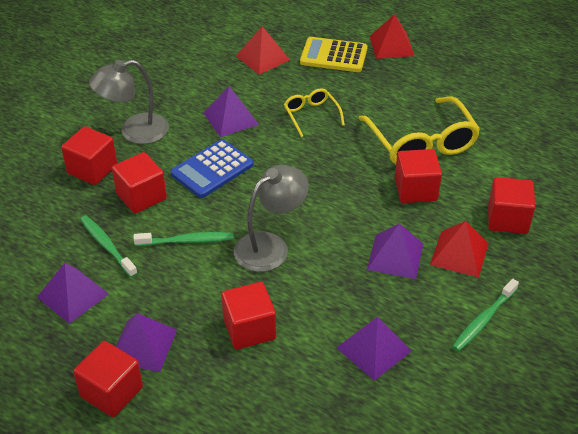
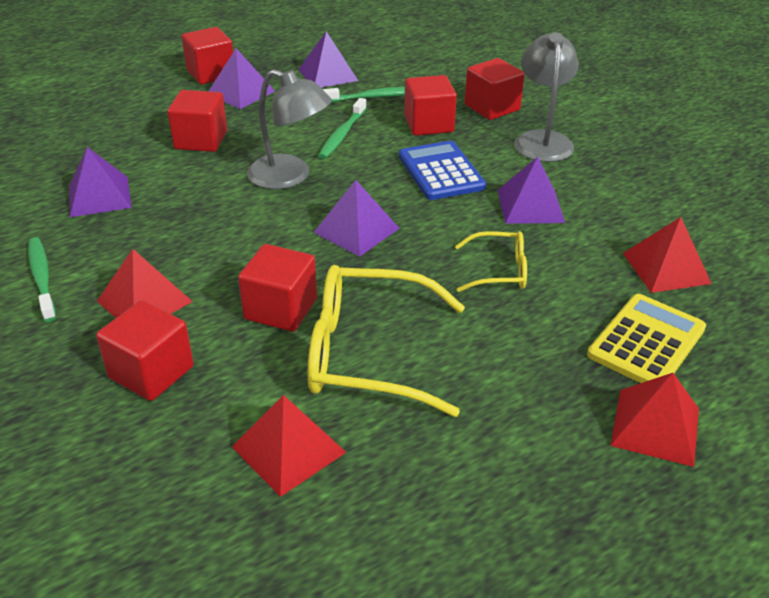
camera: 115 degrees right, 5 degrees down
grey lamp [234,165,309,272] -> grey lamp turned 45 degrees counterclockwise [247,69,332,189]
purple pyramid [367,224,423,279] -> purple pyramid moved to [313,180,399,257]
none -> red pyramid [232,395,346,497]

